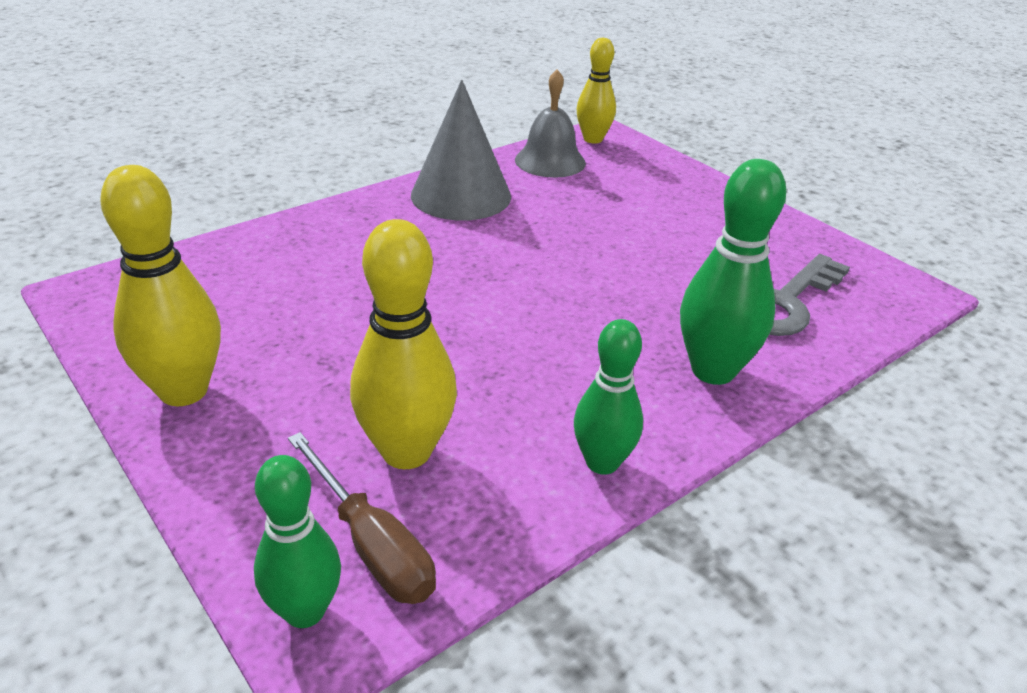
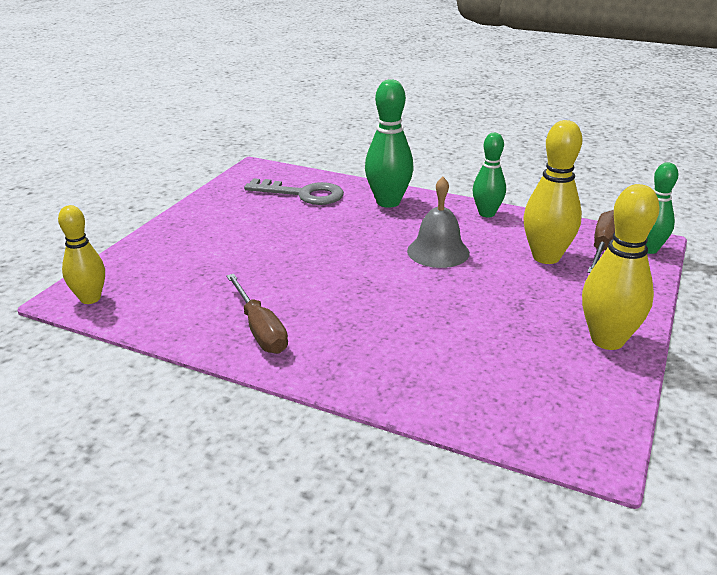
camera: 115 degrees left, 5 degrees down
grey cone [411,80,511,220] -> brown screwdriver [226,274,288,354]
grey bell [515,69,586,178] -> grey bell moved to [407,177,470,268]

